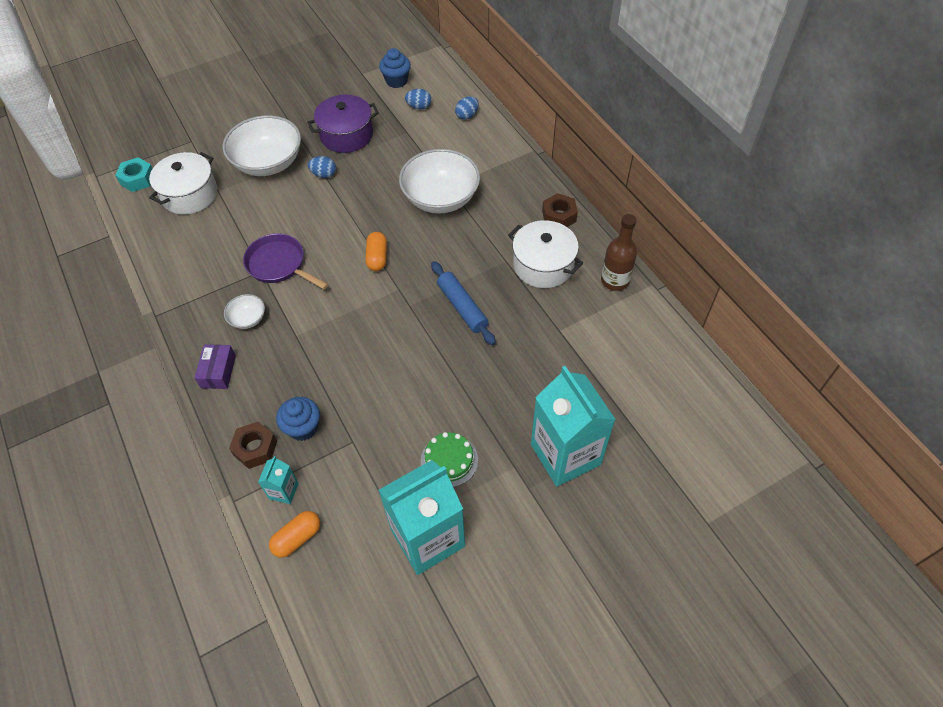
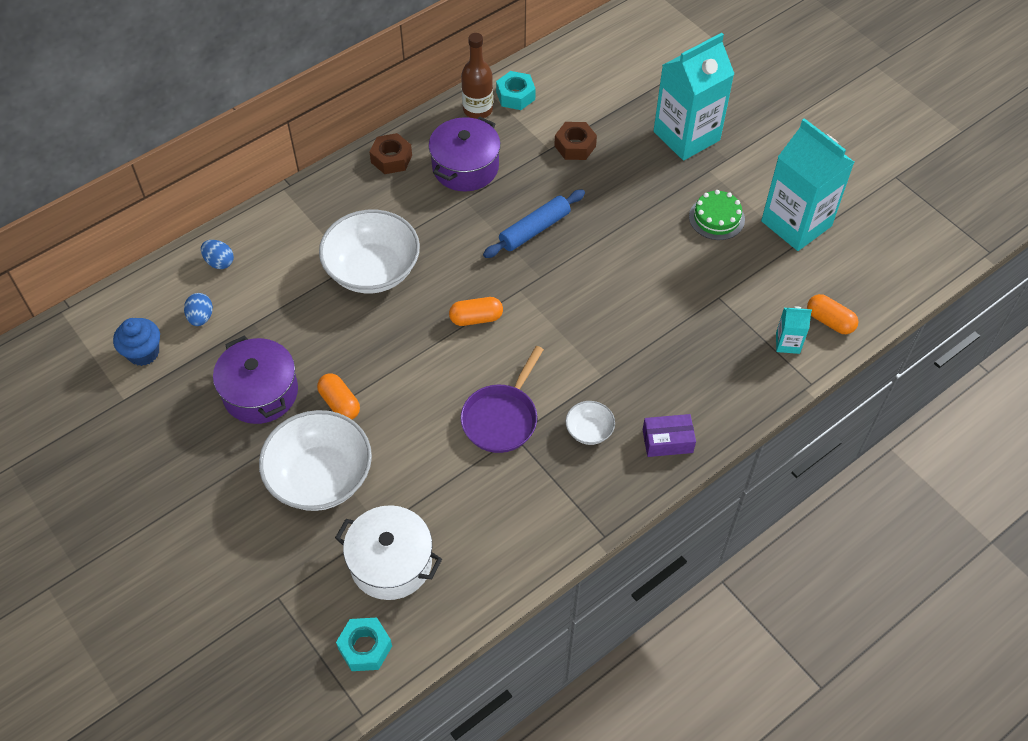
camera: 100 degrees left, 0 degrees up
brown nut [229,422,277,469] -> brown nut moved to [554,122,597,160]
blue cupcake [276,397,320,441] -> none
blue egg [308,156,336,178] -> orange capsule [317,374,360,419]
white pot [508,220,583,288] -> purple pot [429,117,501,191]
none -> turquoise nut [496,71,536,110]

